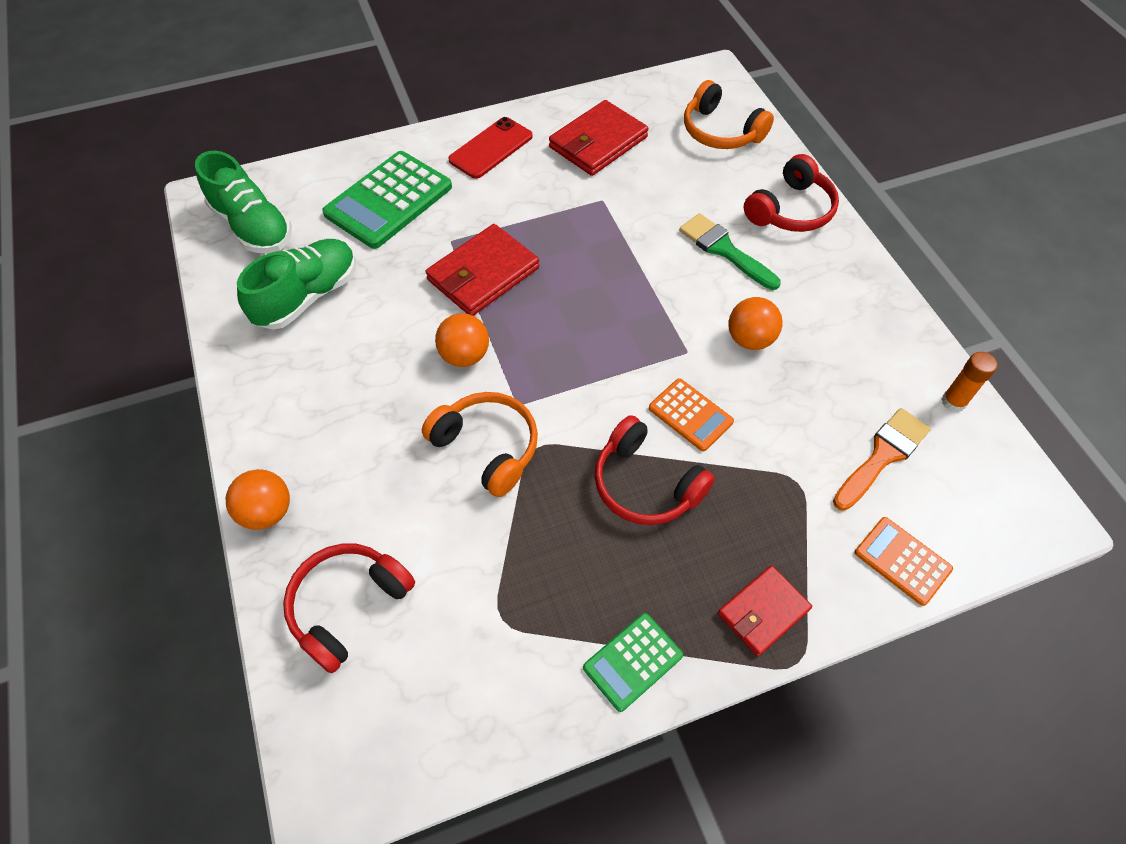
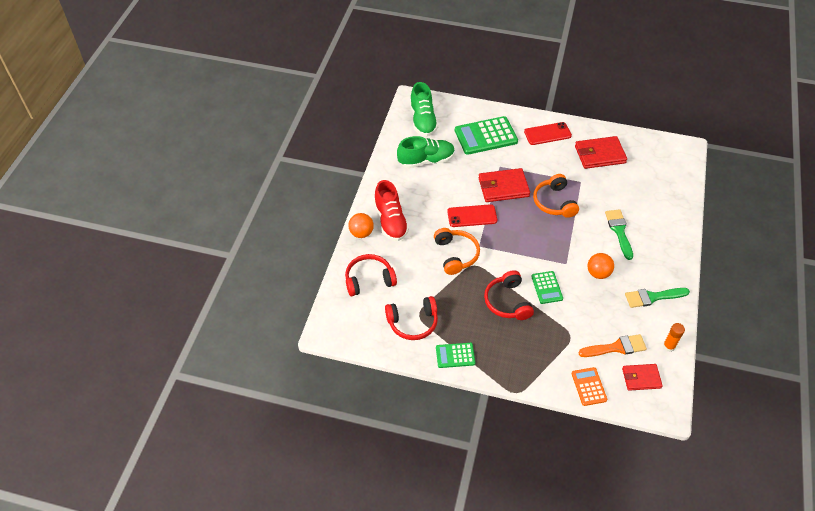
camera: 35 degrees right, 5 degrees down
orange ball [435,313,489,367] -> red phone [447,204,497,227]
orange calculator [649,378,734,451] -> green calculator [531,271,563,304]
orange headphones [684,80,774,149] -> orange headphones moved to [533,174,579,218]
red wallet [718,565,812,656] -> red wallet moved to [622,364,663,391]
red headphones [743,154,839,232] -> red headphones moved to [385,296,438,340]
none -> red shoe [374,180,409,241]
none -> green brush [625,288,690,308]

